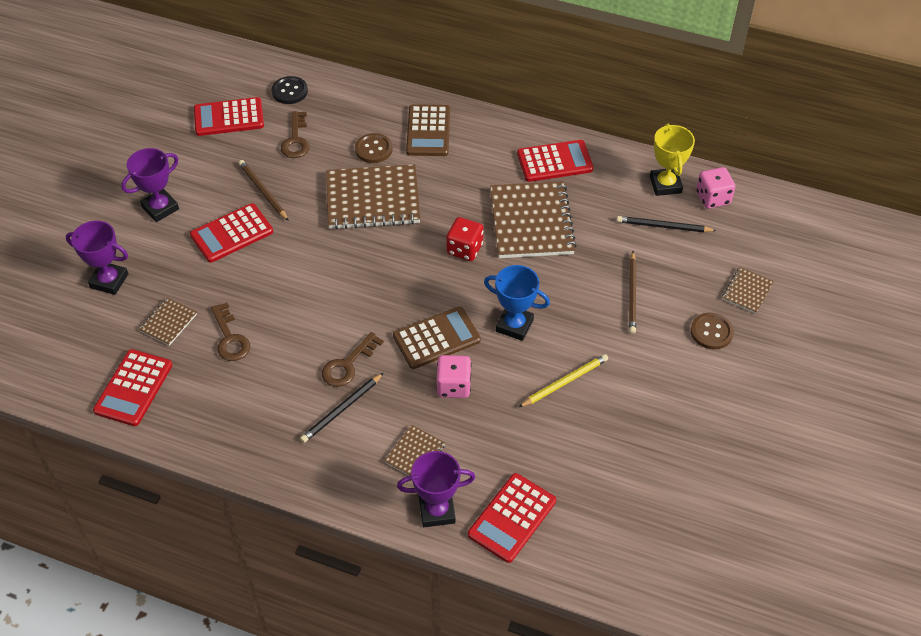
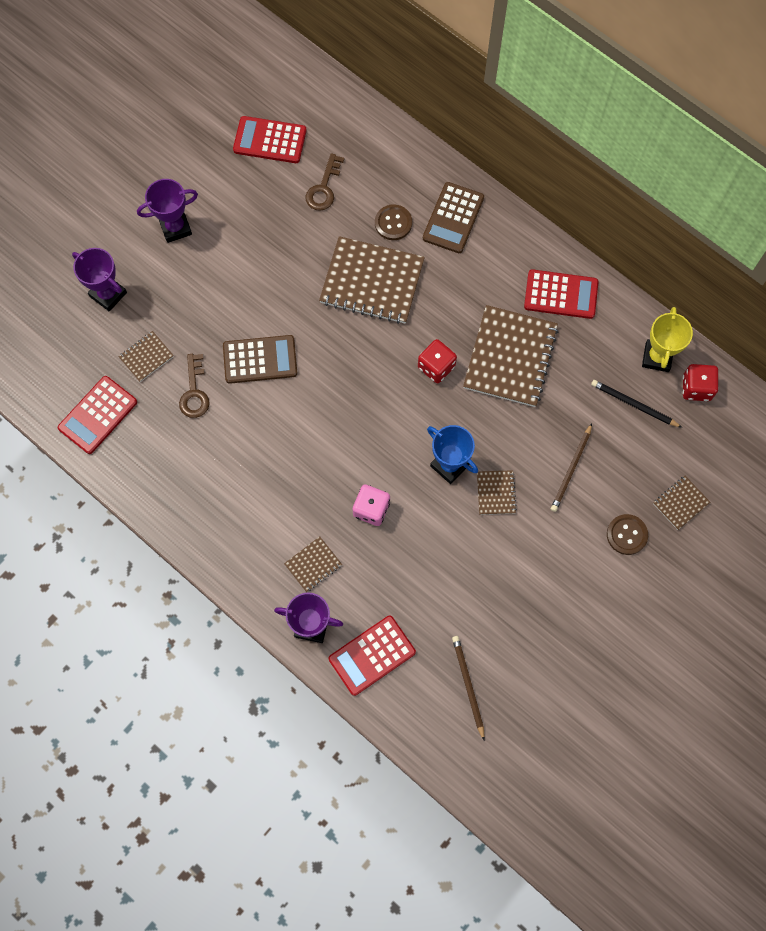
camera: 20 degrees right, 20 degrees up
red calculator [190,203,273,263] -> none
brown pencil [239,160,289,221] -> brown pencil moved to [452,636,485,740]
black button [271,76,308,104] -> none
black pencil [300,373,383,443] -> none
brown key [322,332,384,387] -> none
brown calculator [393,306,481,369] -> brown calculator moved to [223,335,297,384]
yellow pencil [519,354,608,407] -> none
pink dice [696,167,735,209] -> red dice [683,364,719,401]
none -> brown notebook [477,470,517,515]

